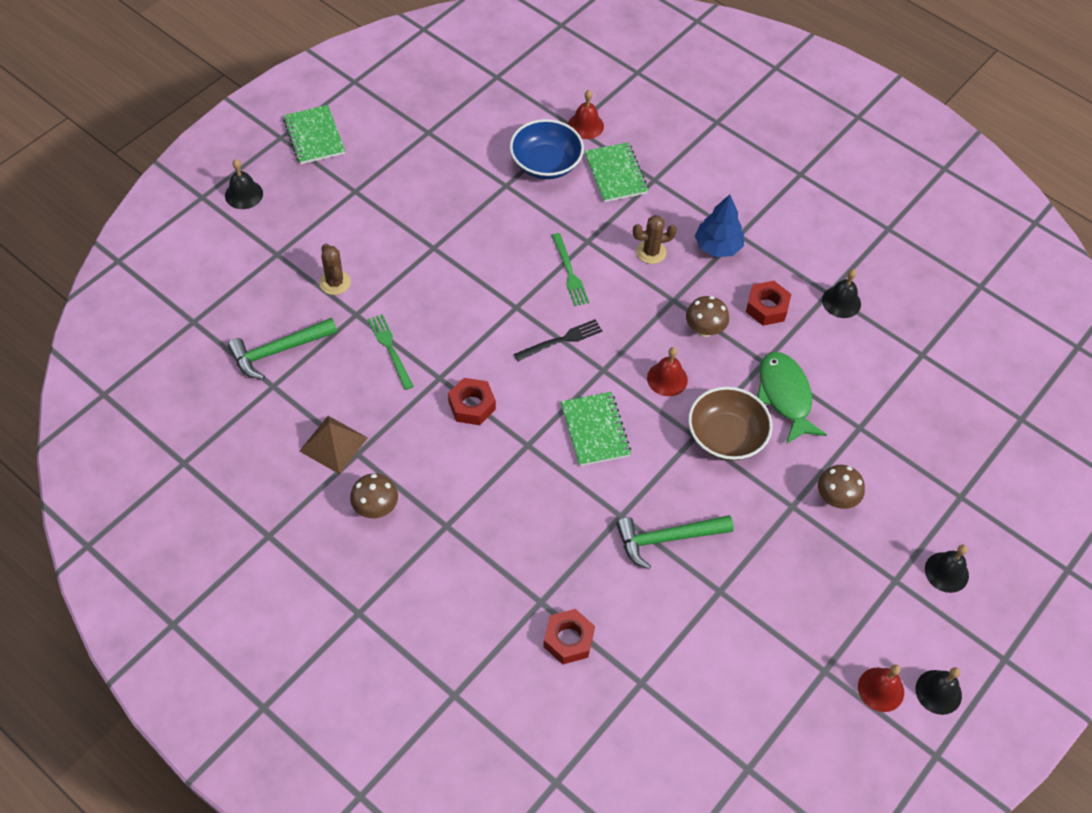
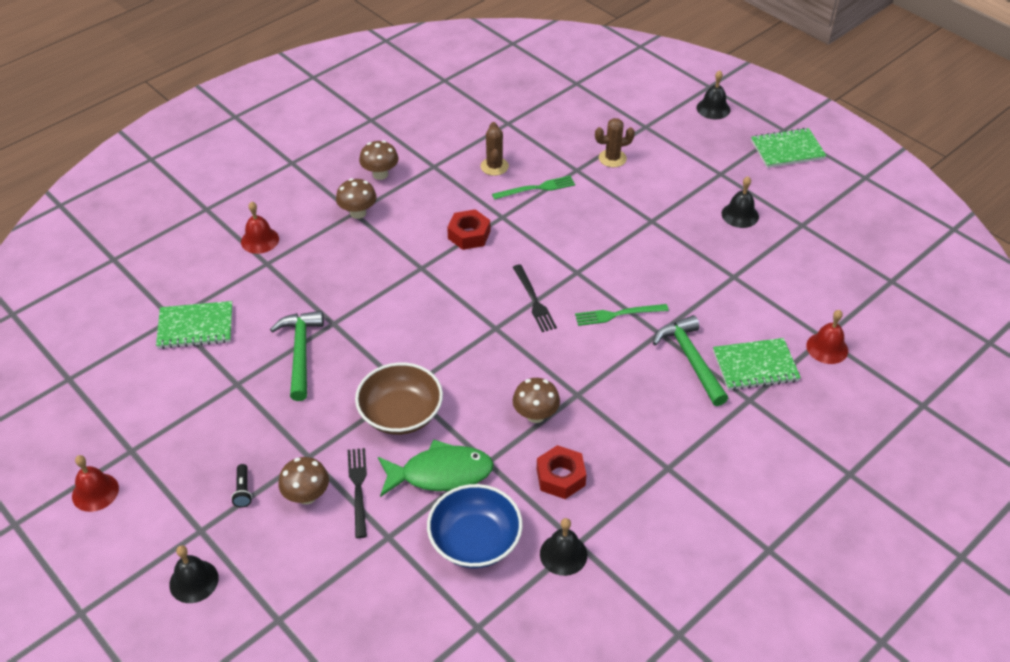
camera: 100 degrees right, 10 degrees down
green hammer [228,318,337,379] -> green hammer moved to [653,315,728,406]
brown pyramid [299,416,368,474] -> none
blue bowl [510,119,584,179] -> blue bowl moved to [427,484,523,568]
red nut [543,609,595,664] -> none
green notebook [561,392,631,466] -> green notebook moved to [156,301,232,349]
brown cactus [633,215,677,264] -> brown cactus moved to [481,122,509,176]
red bell [647,347,688,396] -> red bell moved to [241,201,279,254]
blue tree [695,194,744,257] -> none
black bell [915,667,962,715] -> black bell moved to [721,176,759,228]
none -> black flashlight [231,464,252,508]
none -> brown mushroom [336,178,377,219]
none -> black fork [348,448,367,538]

